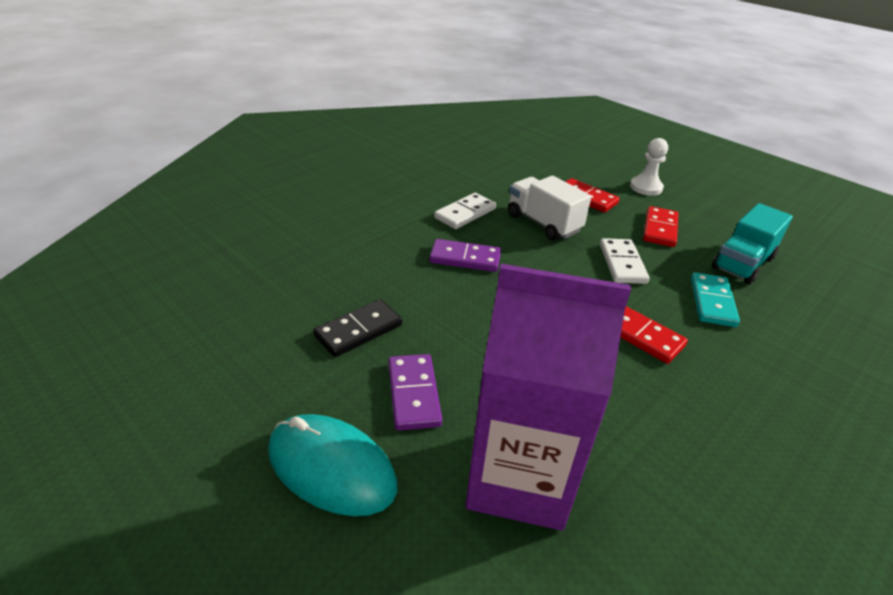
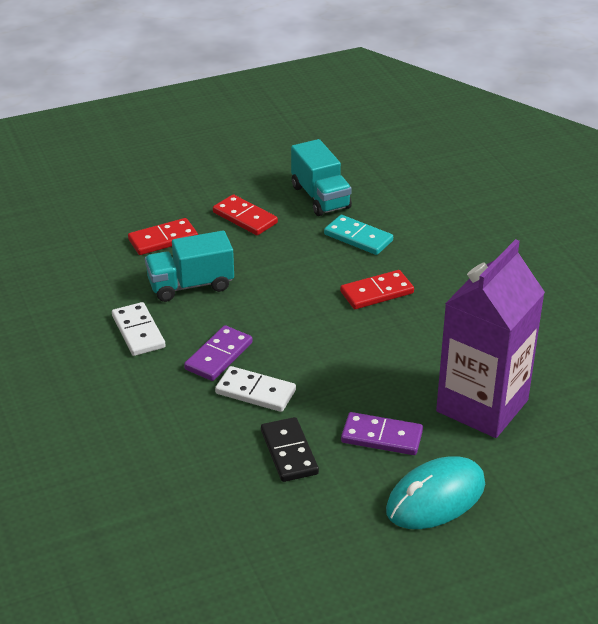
camera: 65 degrees left, 0 degrees up
white truck [508,176,591,241] -> turquoise truck [145,231,234,302]
white domino [600,238,649,284] -> white domino moved to [215,366,296,412]
white pawn [630,138,668,196] -> none

